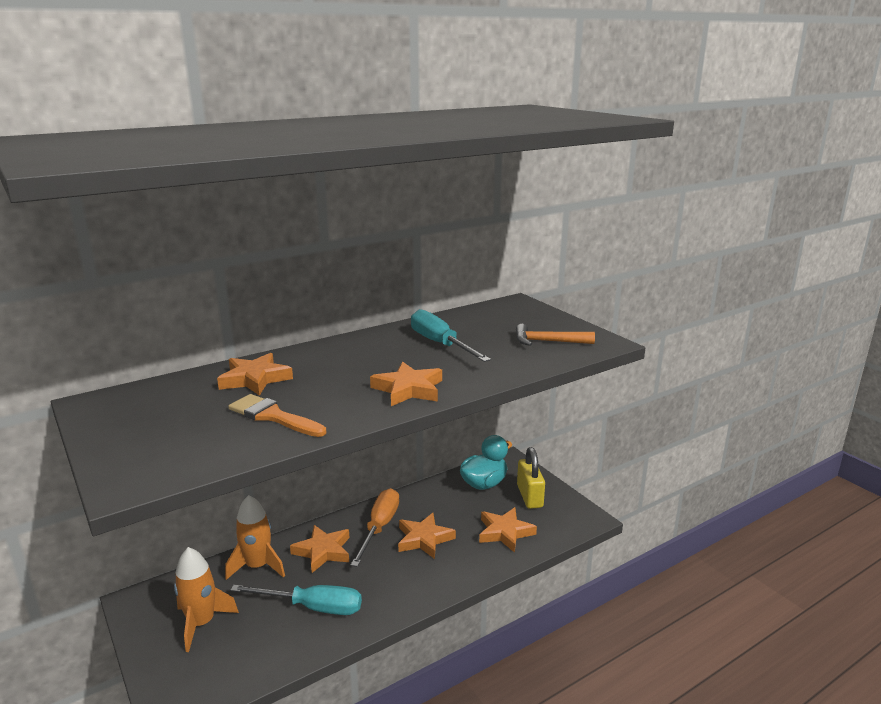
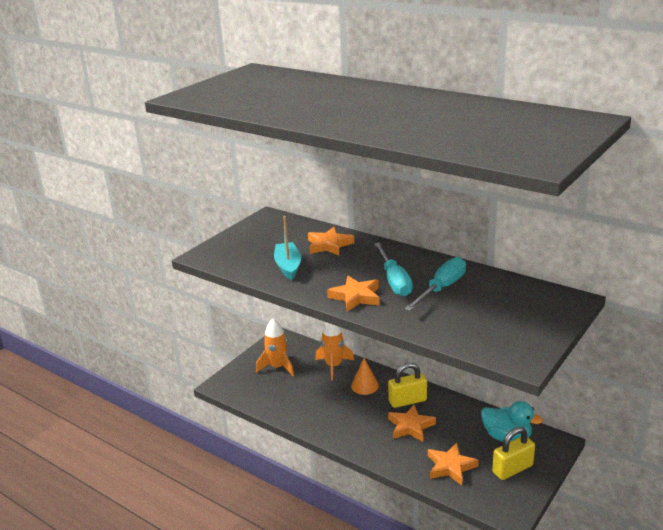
camera: 70 degrees right, 5 degrees up
orange brush [228,394,326,437] -> turquoise boat [274,216,301,280]
turquoise screwdriver [230,585,362,615] -> turquoise screwdriver moved to [374,242,413,297]
orange star [290,525,349,573] -> orange cone [351,358,379,395]
orange screwdriver [351,488,399,567] -> yellow padlock [388,363,427,408]
orange hammer [516,324,595,346] -> none

